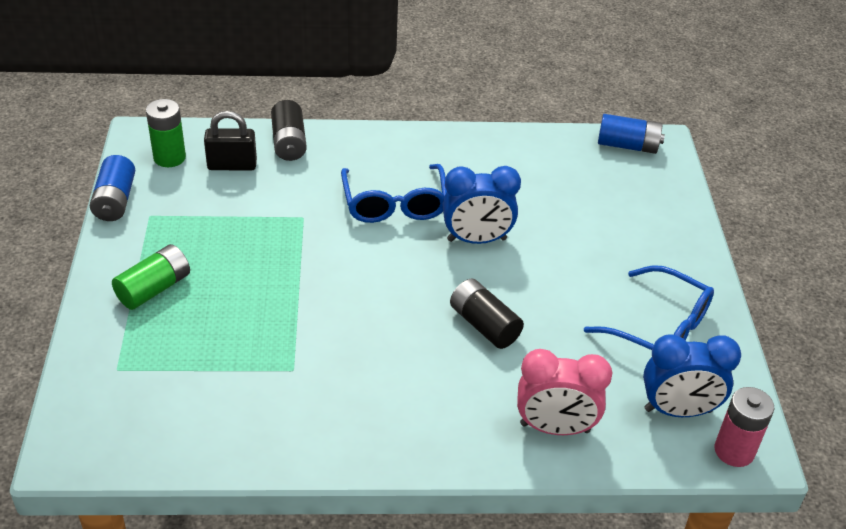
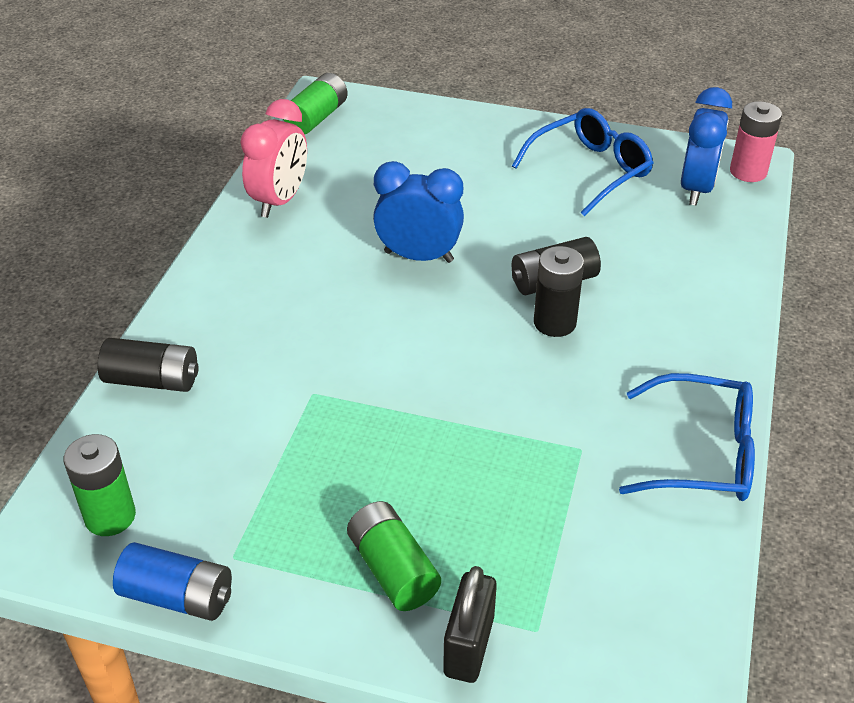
camera: 70 degrees left, 0 degrees up
black padlock [204,111,257,170] -> black padlock moved to [443,566,497,683]
blue glasses [341,164,447,223] -> blue glasses moved to [619,373,755,501]
blue clock [443,166,521,244] -> blue clock turned 90 degrees counterclockwise [373,161,464,263]
pink clock [517,349,612,435] -> pink clock moved to [241,99,307,218]
blue battery [598,114,665,154] -> green battery [283,73,348,134]
none -> black battery [534,246,584,337]

